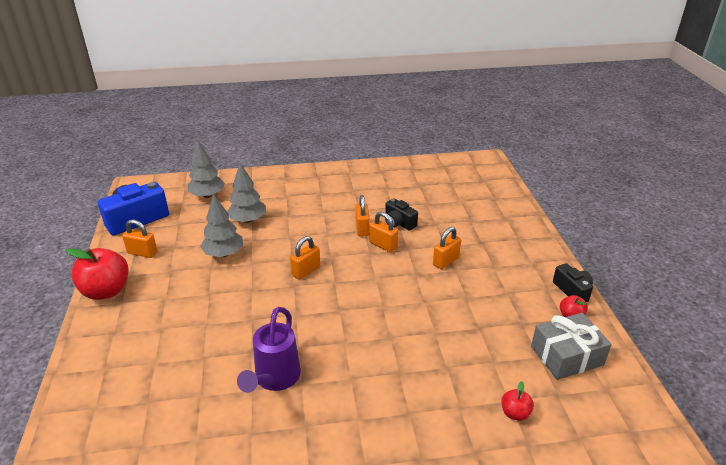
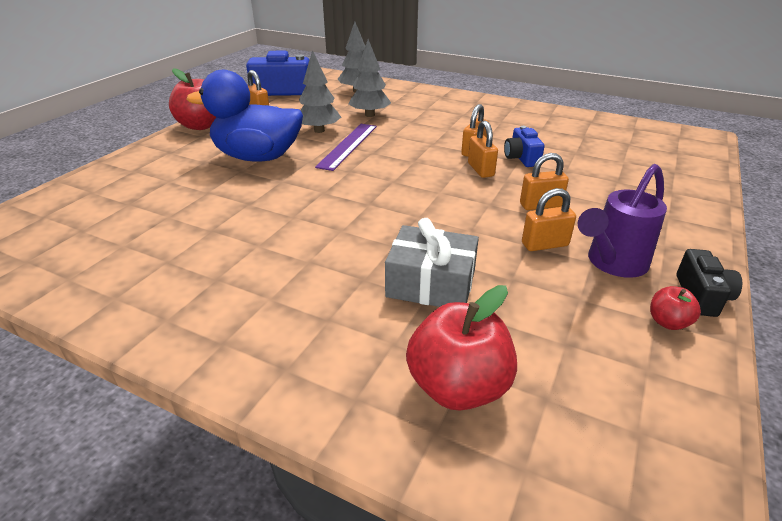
camera: 35 degrees right, 0 degrees up
purple watering can [237,307,301,393] -> purple watering can moved to [578,164,667,278]
orange padlock [290,236,320,280] -> orange padlock moved to [522,188,576,251]
black camera [385,198,418,231] -> blue camera [504,126,545,167]
red apple [501,381,534,421] -> red apple [406,285,517,411], size x2.06
grey gift [531,313,612,380] -> grey gift moved to [385,218,479,307]
none -> blue duck [187,70,303,161]
none -> purple ruler [315,124,377,171]

